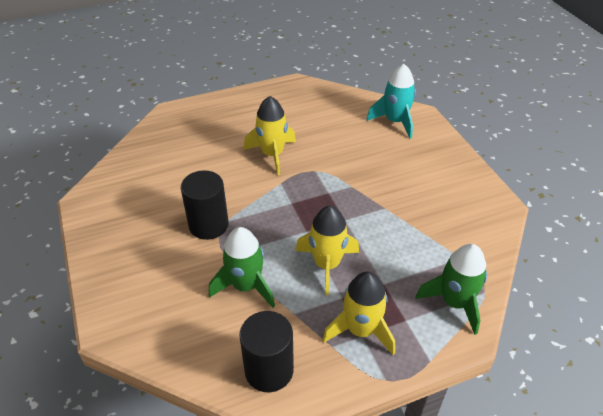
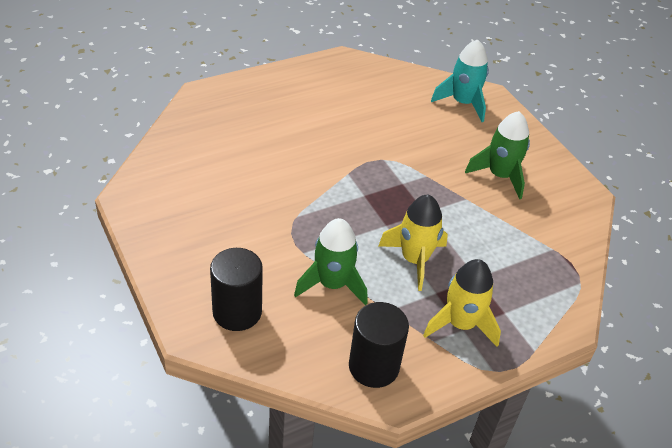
camera: 10 degrees left, 0 degrees up
black cylinder [181,170,229,240] -> black cylinder moved to [210,248,263,331]
yellow rocket [244,96,296,175] -> none
green rocket [415,244,487,335] -> green rocket moved to [465,111,530,199]

